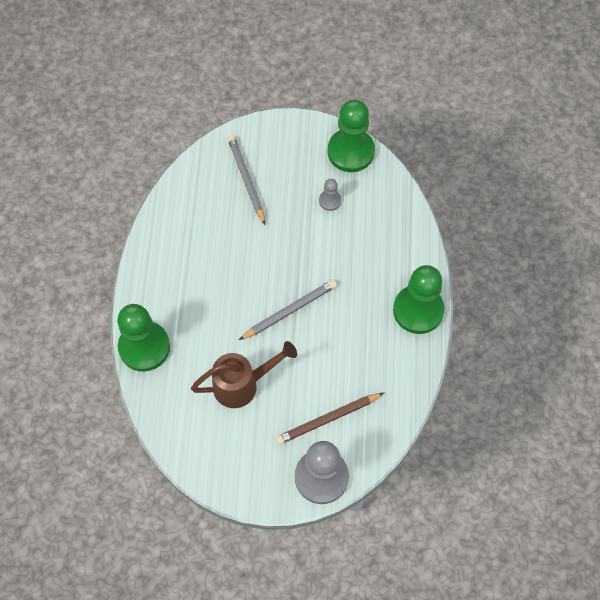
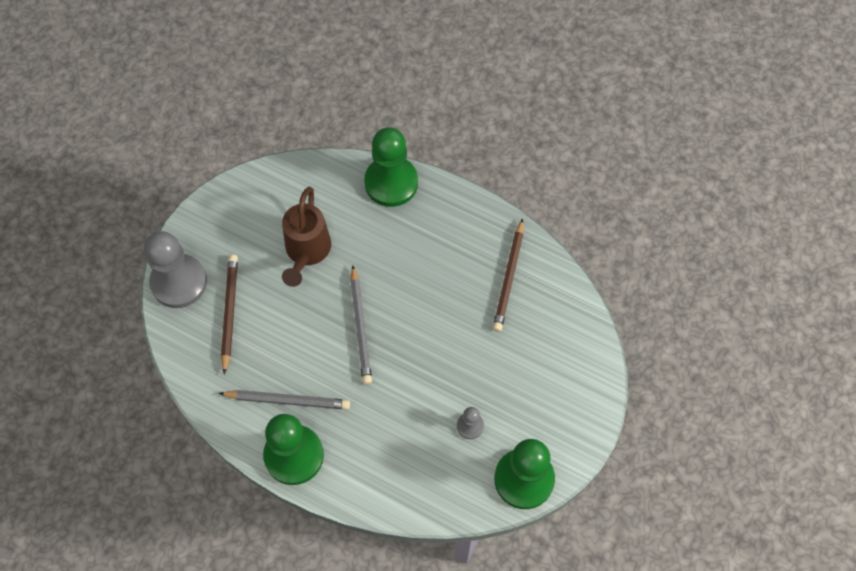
camera: 115 degrees right, 0 degrees up
grey pencil [227,135,265,225] -> grey pencil moved to [218,390,350,410]
none -> brown pencil [493,218,523,332]

